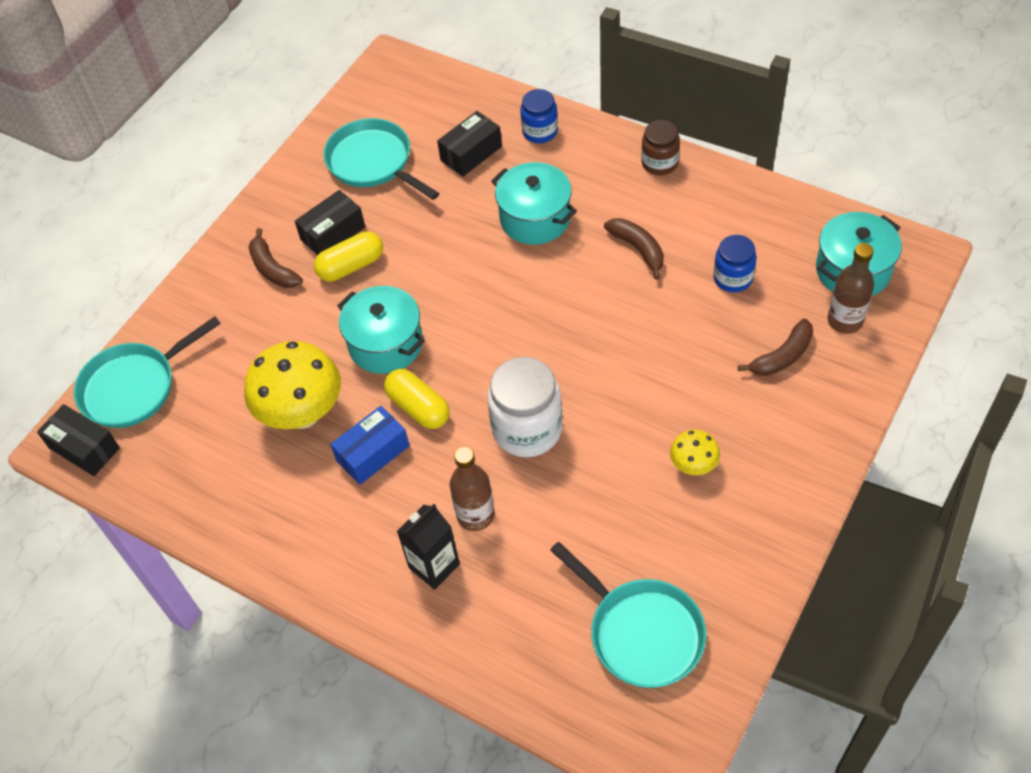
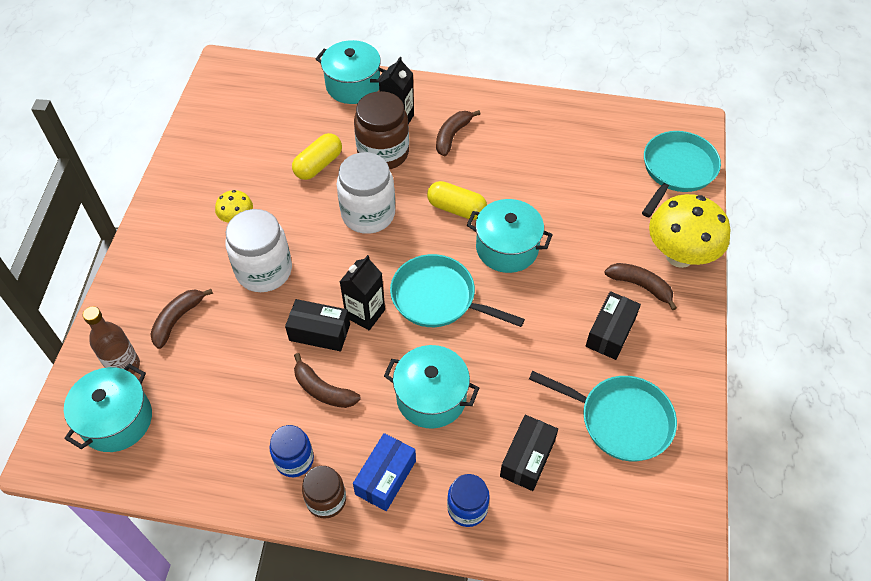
camera: 155 degrees right, 0 degrees up
black box [37,404,120,476] -> black box moved to [285,299,350,351]
yellow mushroom [244,341,341,429] -> yellow mushroom moved to [649,194,731,268]
yellow capsule [314,231,383,282] -> yellow capsule moved to [292,133,342,180]
blue box [330,406,410,485] -> blue box moved to [353,433,416,511]
brown bottle [450,447,495,531] -> brown jar [354,91,409,170]
turquoise pan [550,542,706,688] -> turquoise pan moved to [390,254,525,327]
blue jar [713,235,757,292] -> blue jar moved to [270,425,314,477]
none -> white jar [226,209,292,292]
none -> turquoise pot [316,40,386,104]
none -> black carton [340,255,385,330]
none -> brown banana [436,110,480,157]

